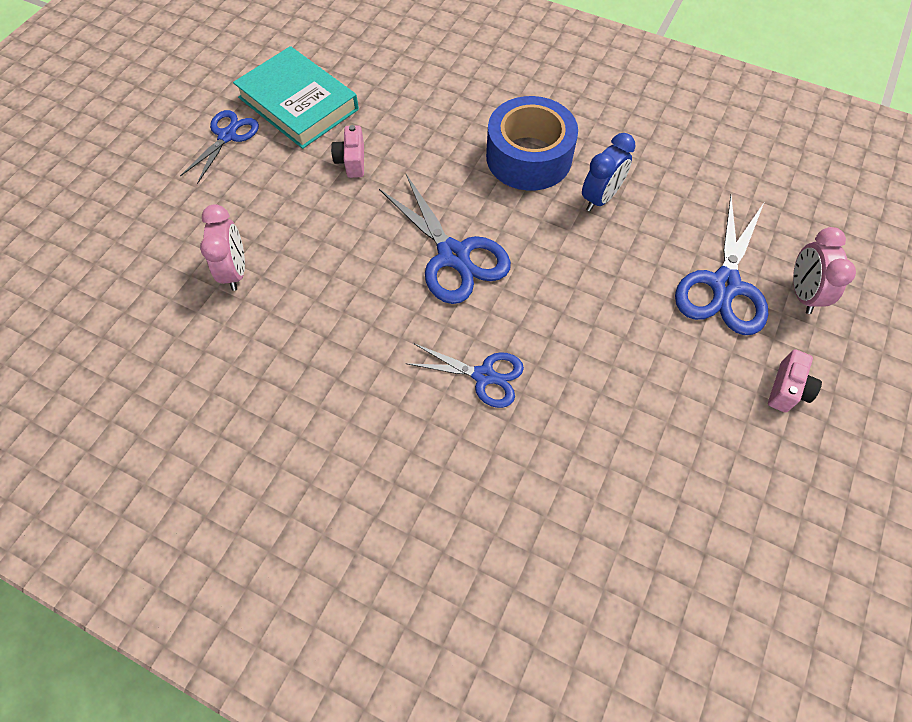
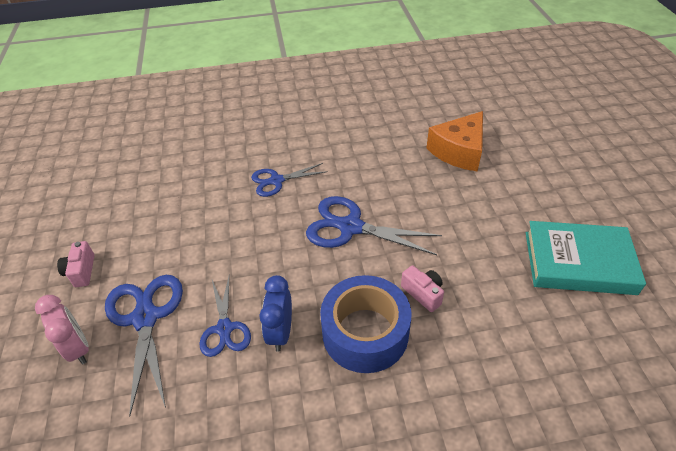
camera: 145 degrees right, 15 degrees down
blue scissors [180,110,259,184] -> blue scissors moved to [199,277,251,357]
pink clock [200,204,245,291] -> orange cheese [427,111,483,172]
pink camera [331,125,364,178] -> pink camera moved to [401,265,444,312]

